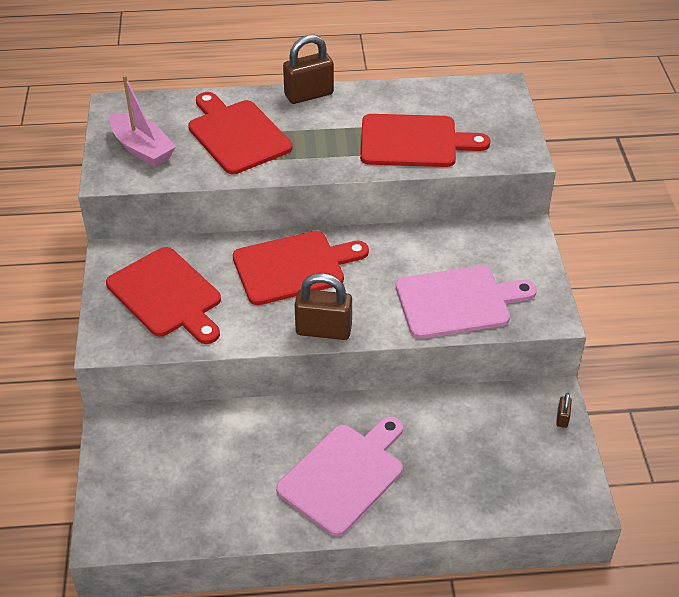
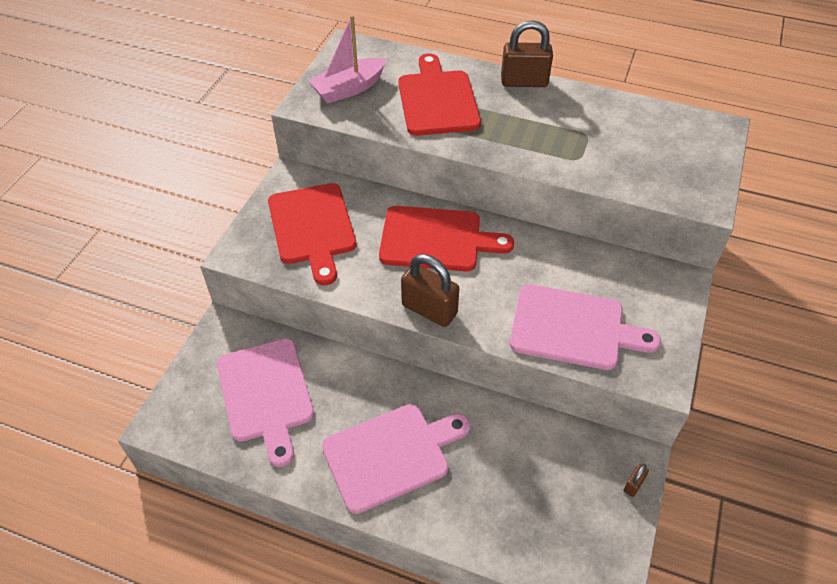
camera: 25 degrees right, 5 degrees up
pink boat [109,75,176,167] -> pink boat turned 75 degrees clockwise [308,15,386,104]
red cutting board [360,114,491,167] -> none
none -> pink cutting board [217,338,314,467]

